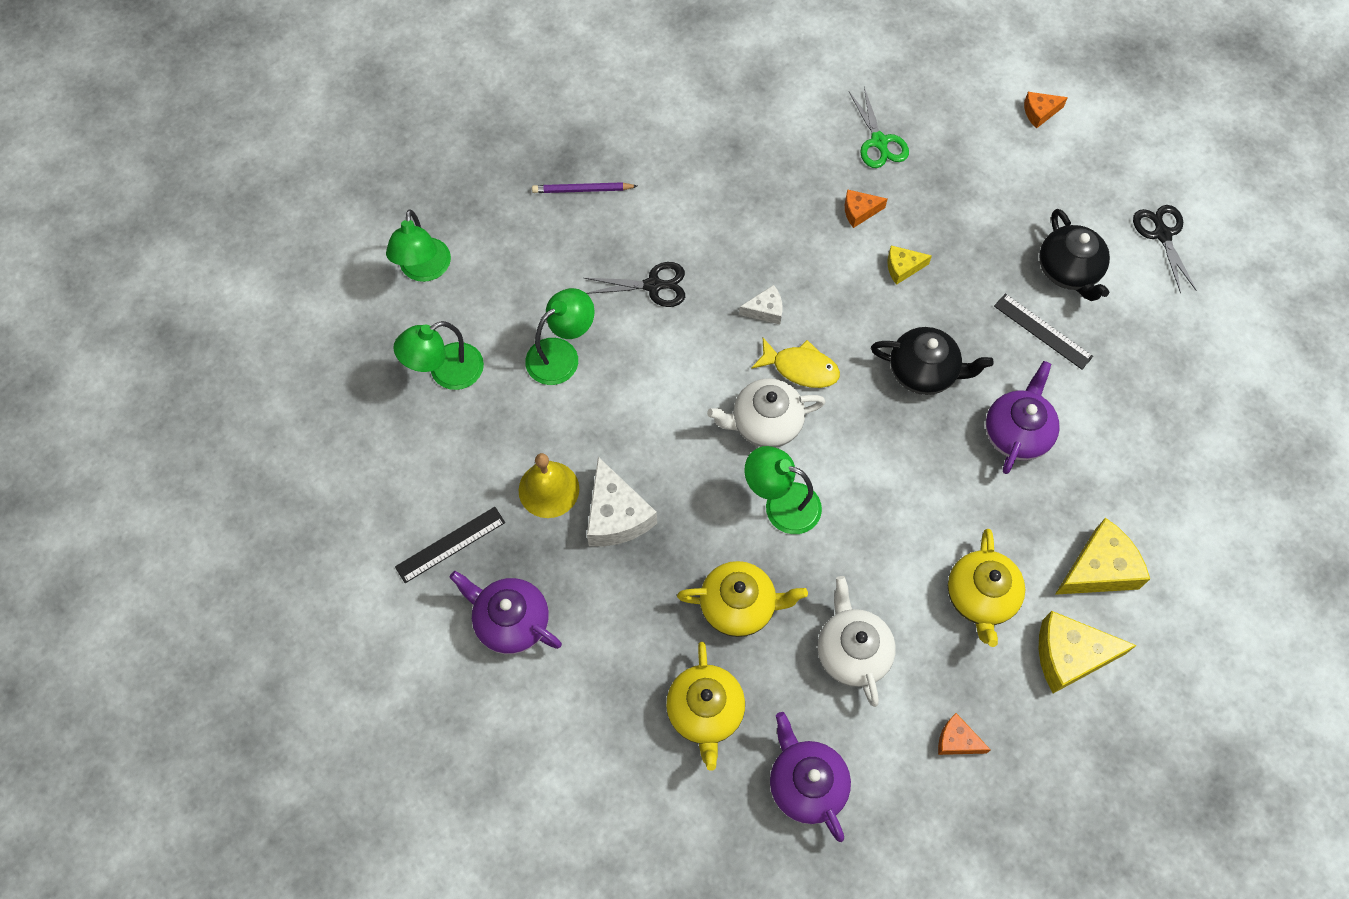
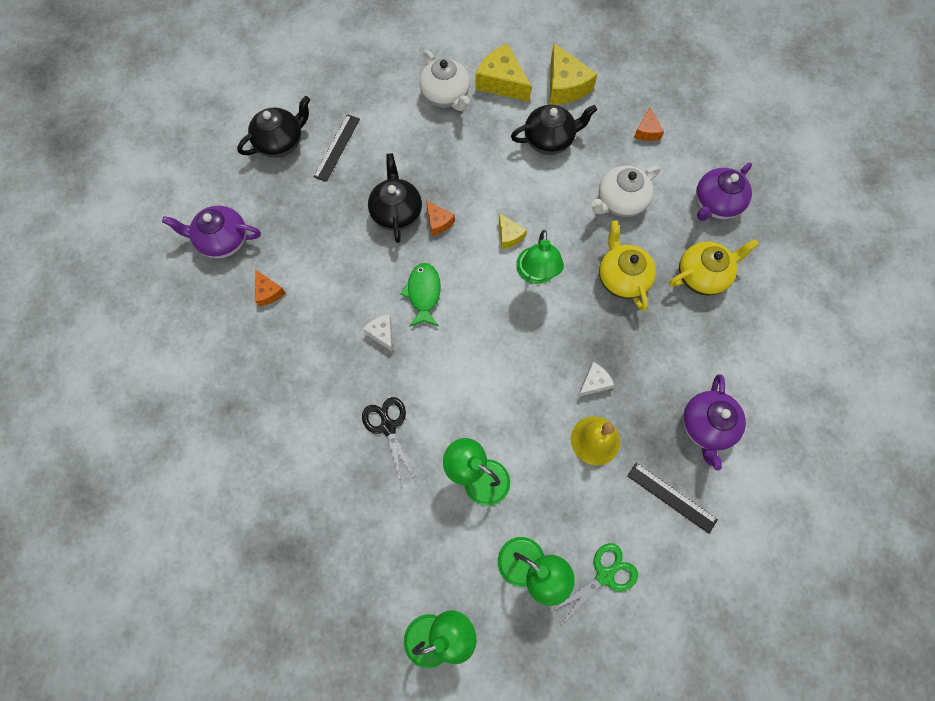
camera: 110 degrees left, 5 degrees up
purple pencil [532,182,637,193] -> none
white cheese [587,457,657,546] -> white cheese [578,362,614,397], size x0.54
white teapot [707,378,826,448] -> white teapot moved to [419,50,470,111]
yellow fish [751,338,840,388] -> green fish [400,263,441,327]
green scissors [849,87,909,168] -> green scissors moved to [551,543,638,623]
yellow cheese [887,245,932,285] -> yellow cheese moved to [499,213,527,249]
yellow teapot [948,529,1025,647] -> black teapot [511,105,597,155]
purple teapot [986,361,1060,474] -> purple teapot moved to [162,206,261,259]
orange cheese [1024,92,1068,128] -> orange cheese moved to [426,201,455,236]
black scissors [1133,205,1197,294] -> none

